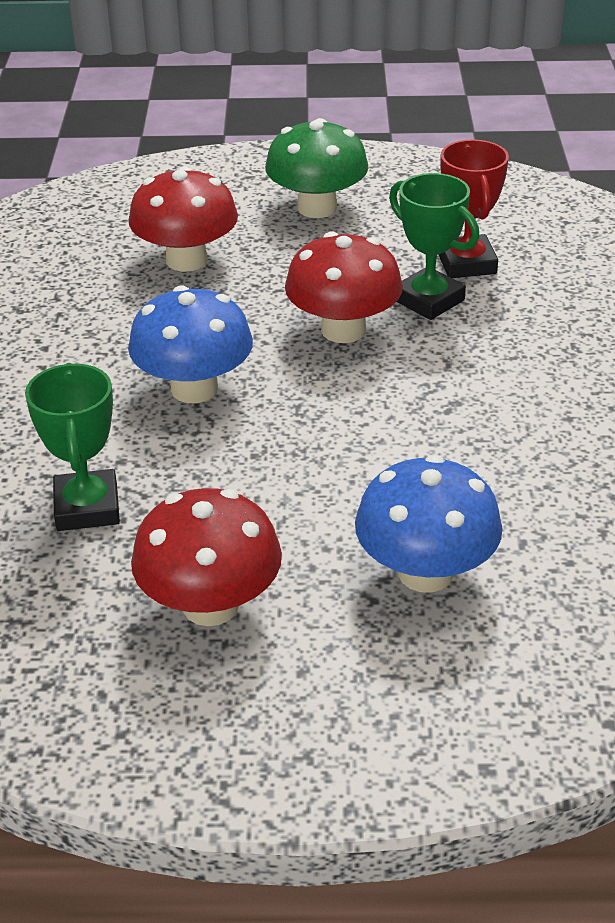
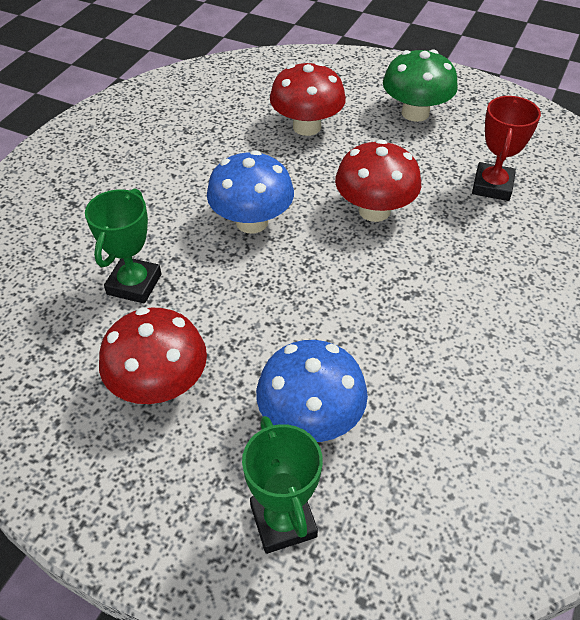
camera: 25 degrees right, 10 degrees up
green trophy [389,173,479,320] -> green trophy moved to [242,416,323,554]

